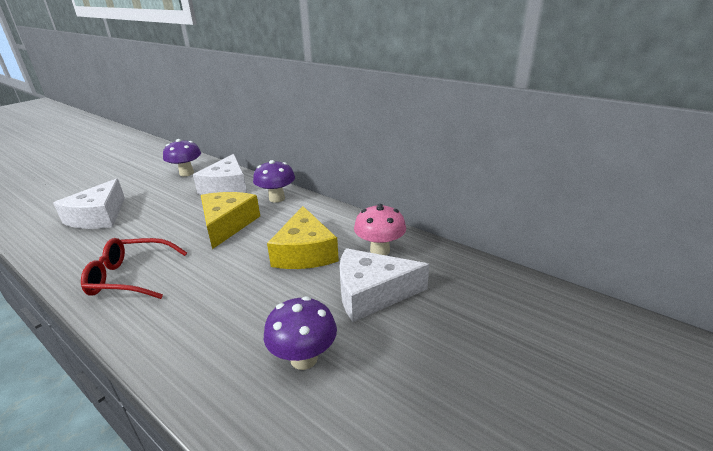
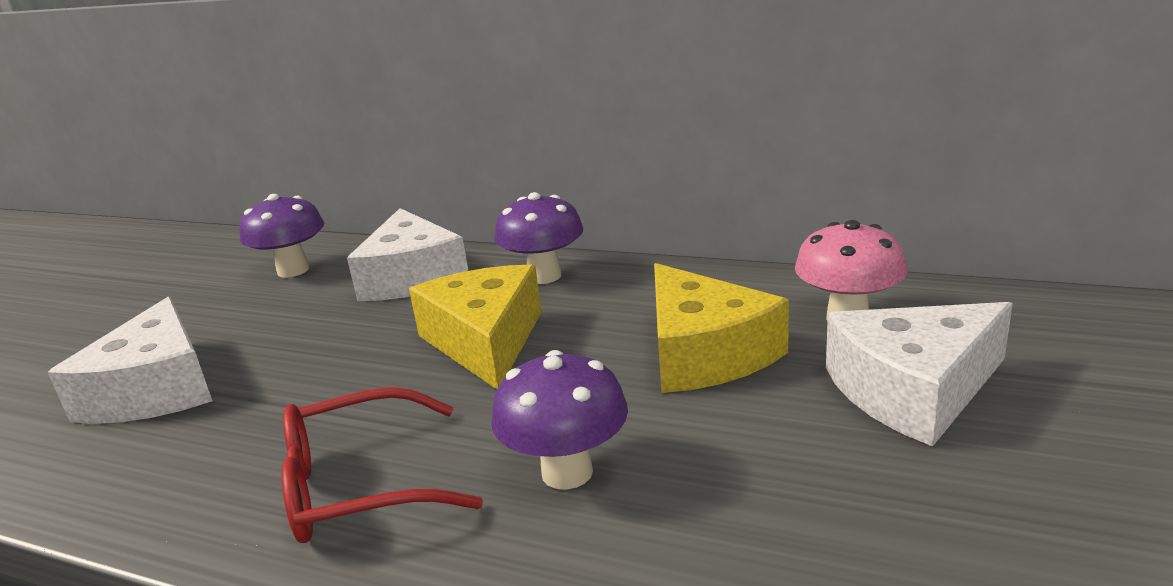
camera: 15 degrees left, 5 degrees down
purple mushroom [264,296,337,370] -> purple mushroom moved to [491,350,628,490]

